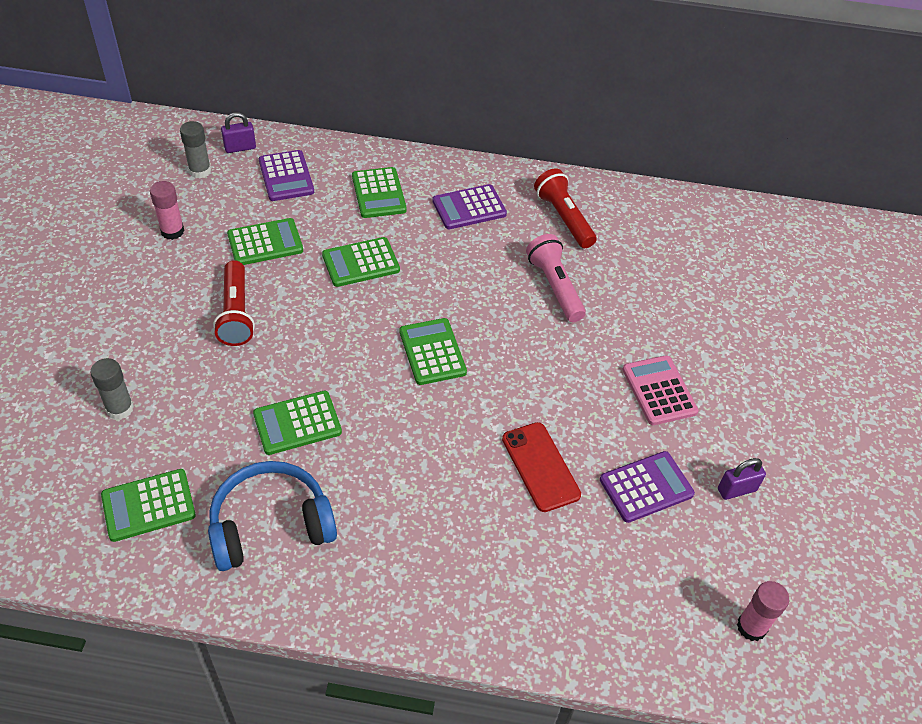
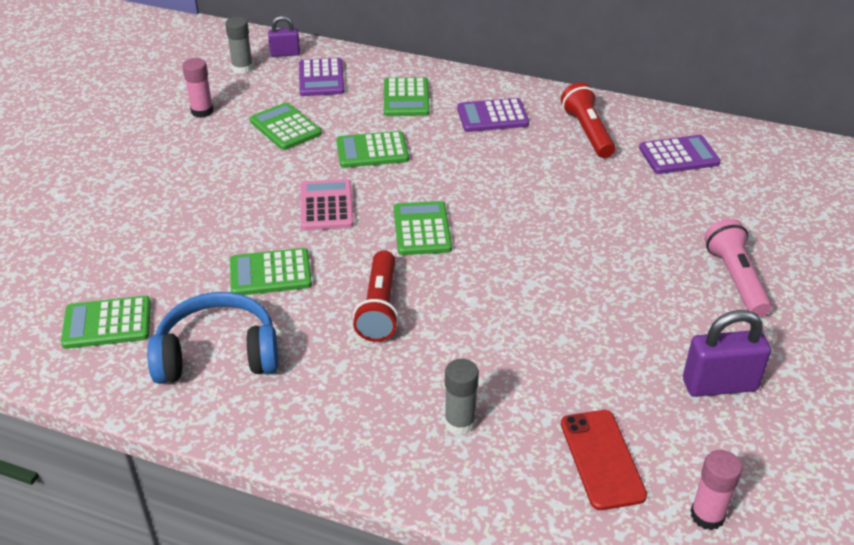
camera: 15 degrees right, 10 degrees down
grey glue stick [90,358,134,420] -> grey glue stick moved to [444,359,479,435]
red flashlight [213,260,255,346] -> red flashlight moved to [353,250,399,342]
green calculator [227,218,303,265] -> green calculator turned 120 degrees counterclockwise [250,102,322,150]
red phone [502,422,581,512] -> red phone moved to [561,410,647,510]
pink flashlight [526,234,586,322] -> pink flashlight moved to [704,219,772,317]
purple calculator [600,451,695,523] -> purple calculator moved to [639,135,721,174]
pink calculator [622,355,698,425] -> pink calculator moved to [301,179,354,230]
purple padlock [718,458,766,500] -> purple padlock [683,310,771,397], size x1.66

